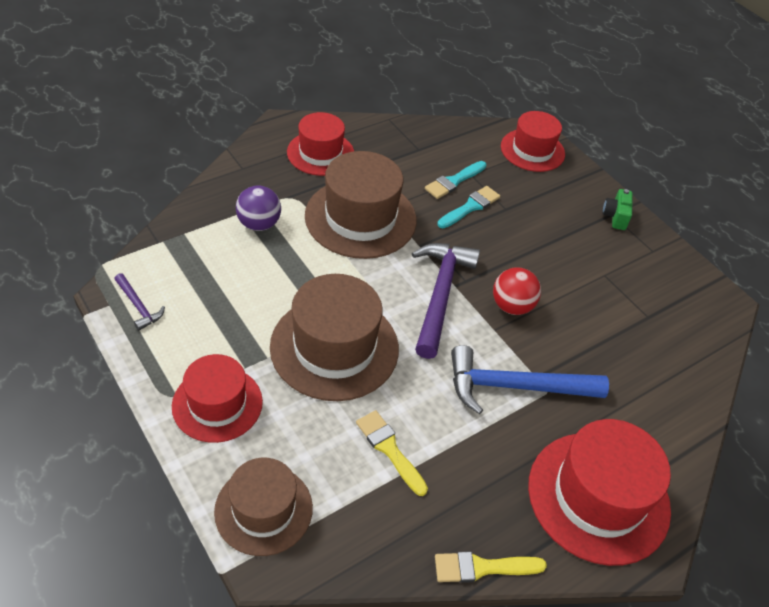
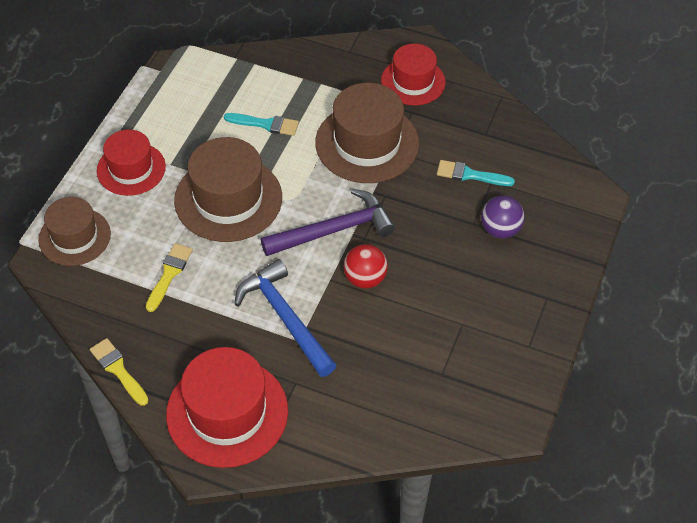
camera: 60 degrees right, 5 degrees up
purple hammer [114,273,165,331] -> none
purple ball [236,186,281,231] -> purple ball moved to [481,196,524,239]
turquoise brush [437,186,500,228] -> turquoise brush moved to [224,113,299,136]
red hat [501,111,565,172] -> none
green camera [602,189,633,230] -> none

